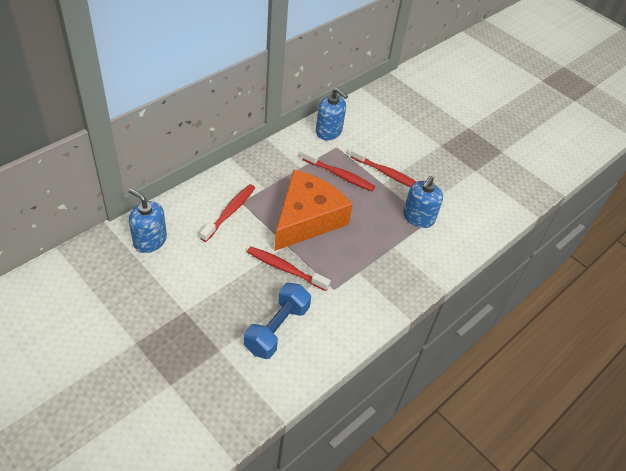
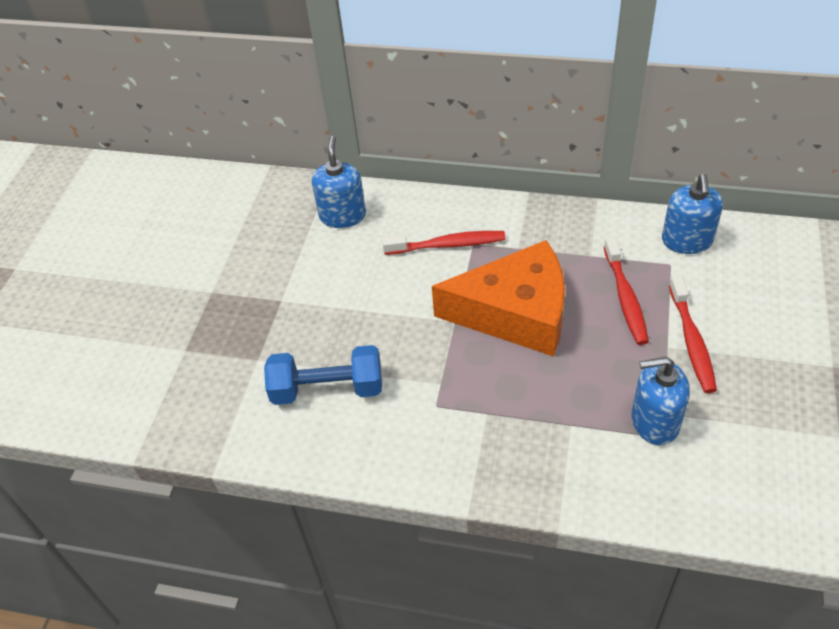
camera: 65 degrees right, 0 degrees up
red toothbrush [247,246,331,291] -> none

